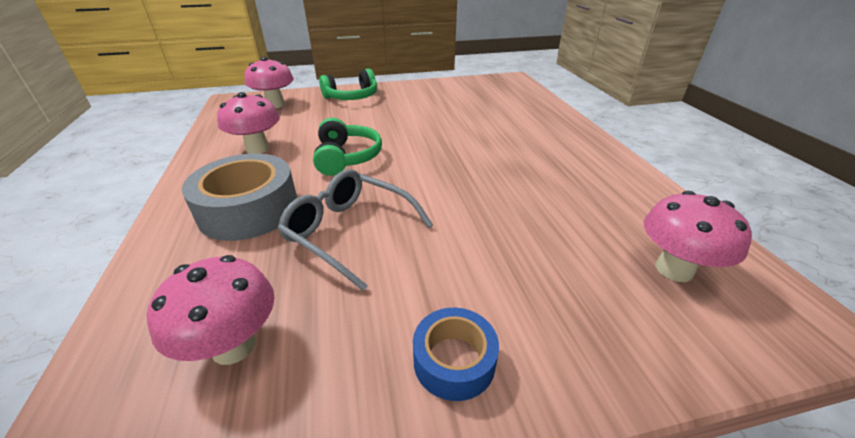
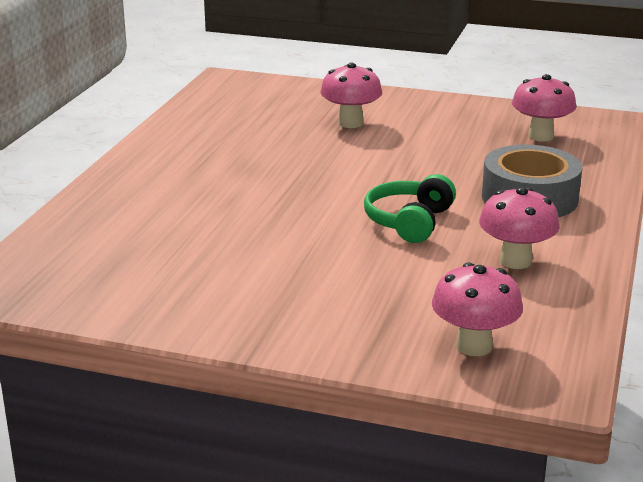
camera: 150 degrees left, 10 degrees down
grey glasses [278,169,433,291] -> none
green headphones [319,69,377,100] -> none
blue tape [413,308,499,401] -> none
pink mushroom [644,191,752,282] -> pink mushroom moved to [320,63,382,128]

